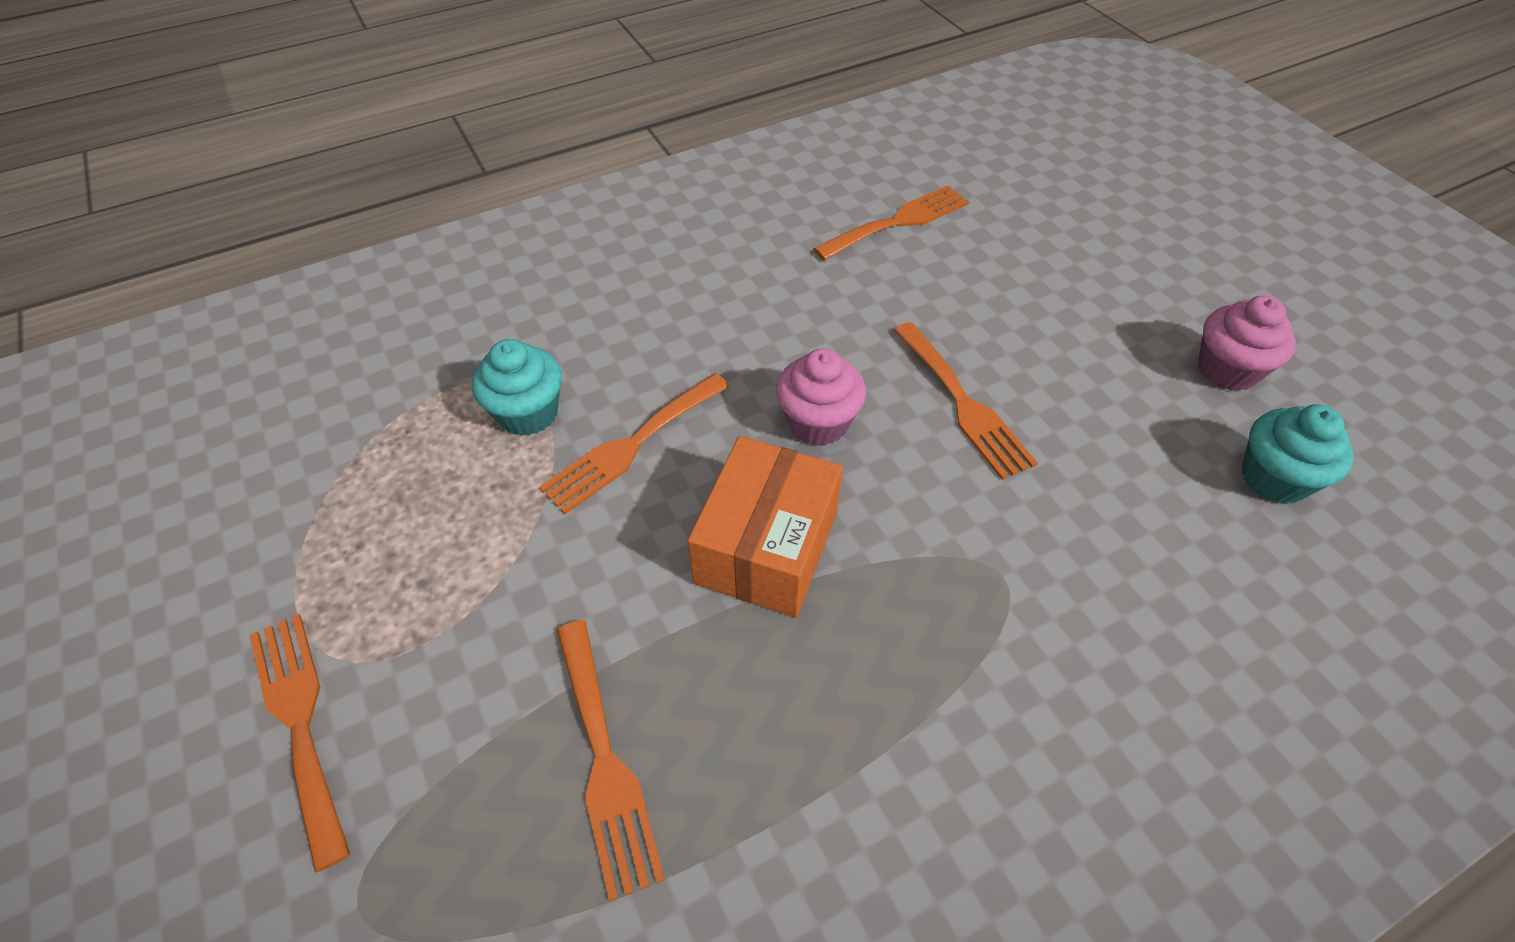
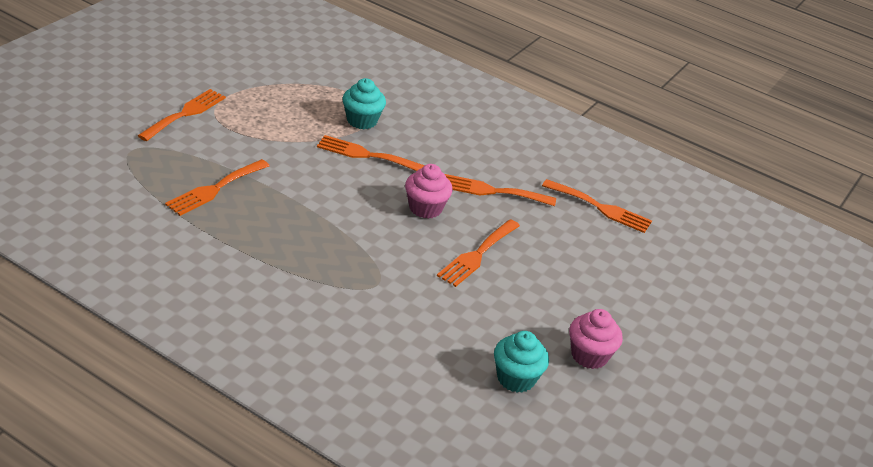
camera: 55 degrees right, 15 degrees down
orange box [688,436,843,617] -> none
none -> orange fork [445,174,556,206]

